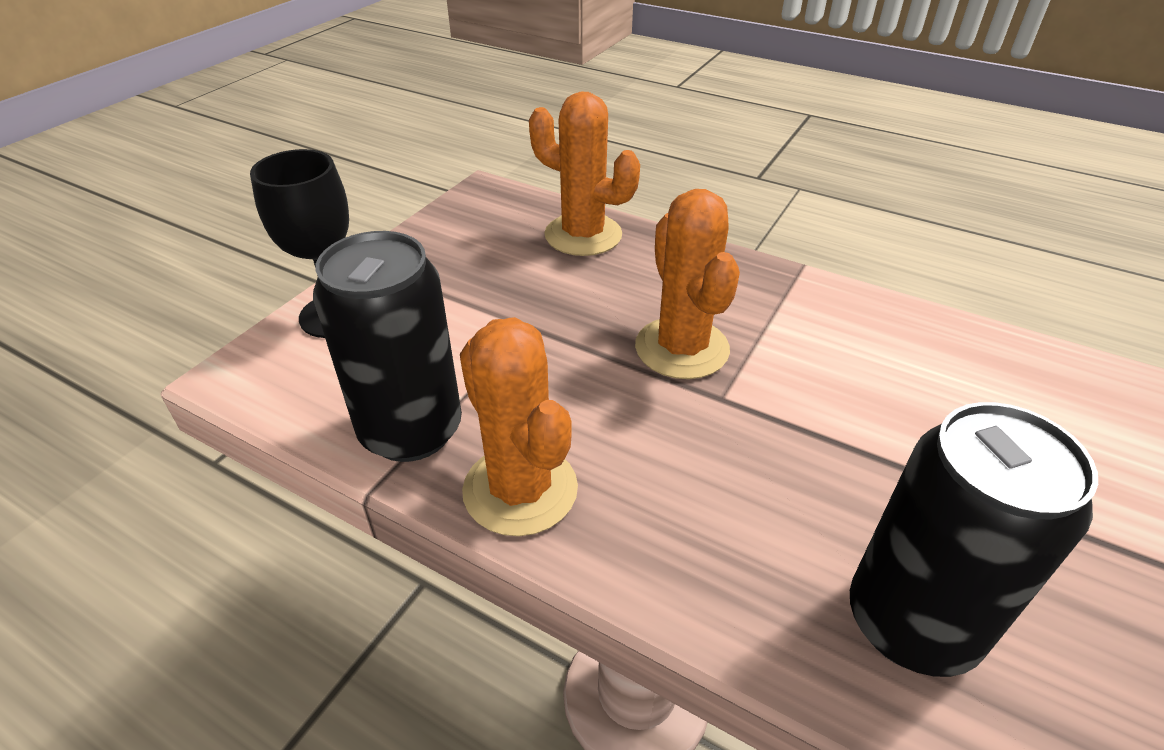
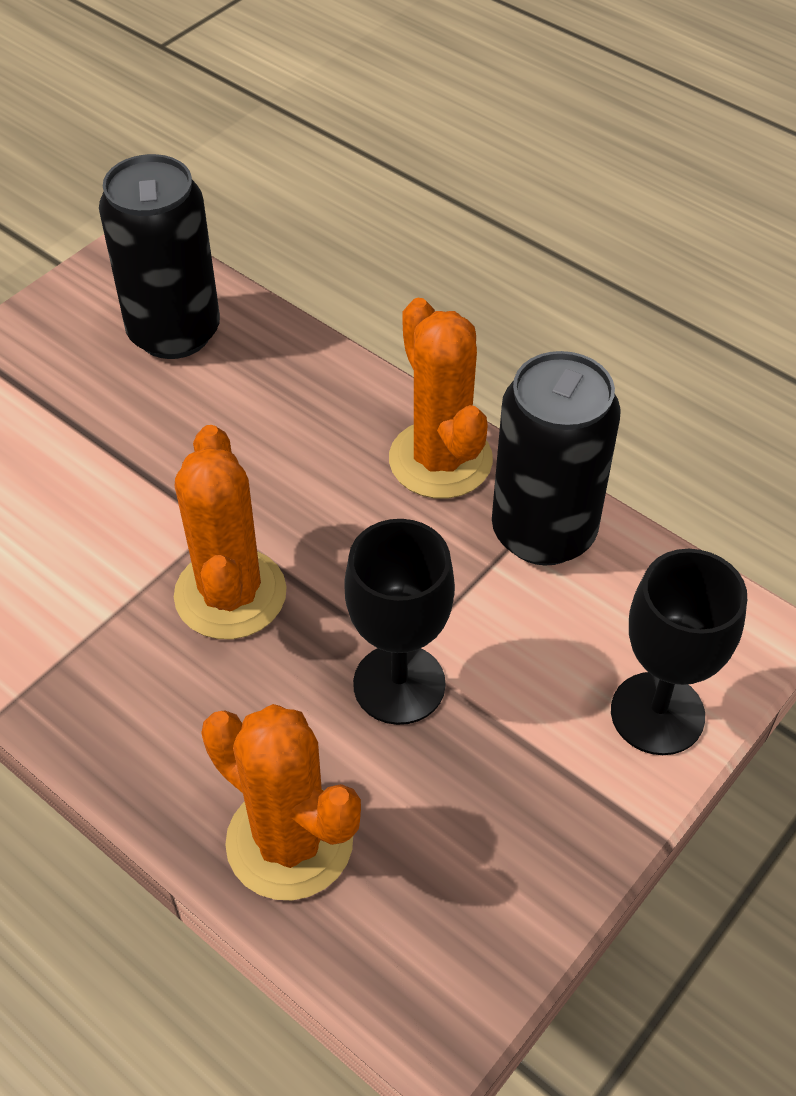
camera: 170 degrees left, 10 degrees up
none -> black goblet [344,519,455,725]

